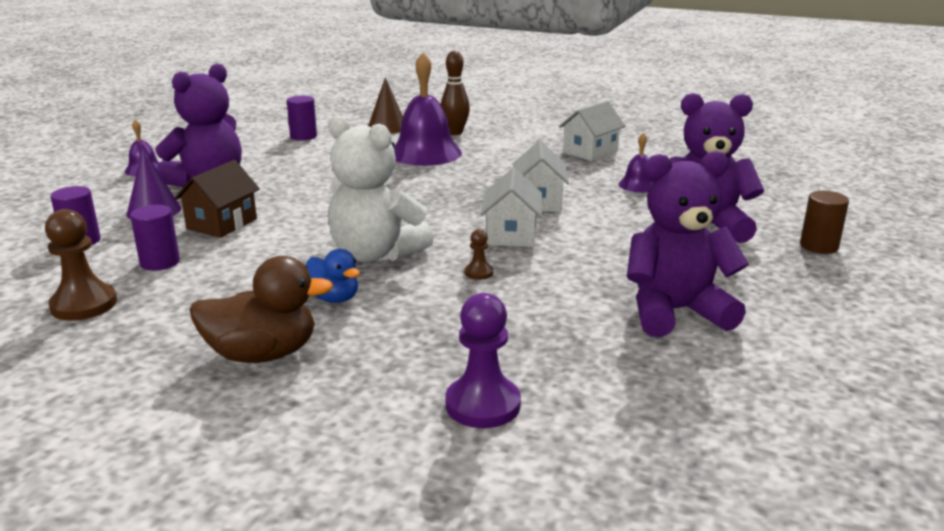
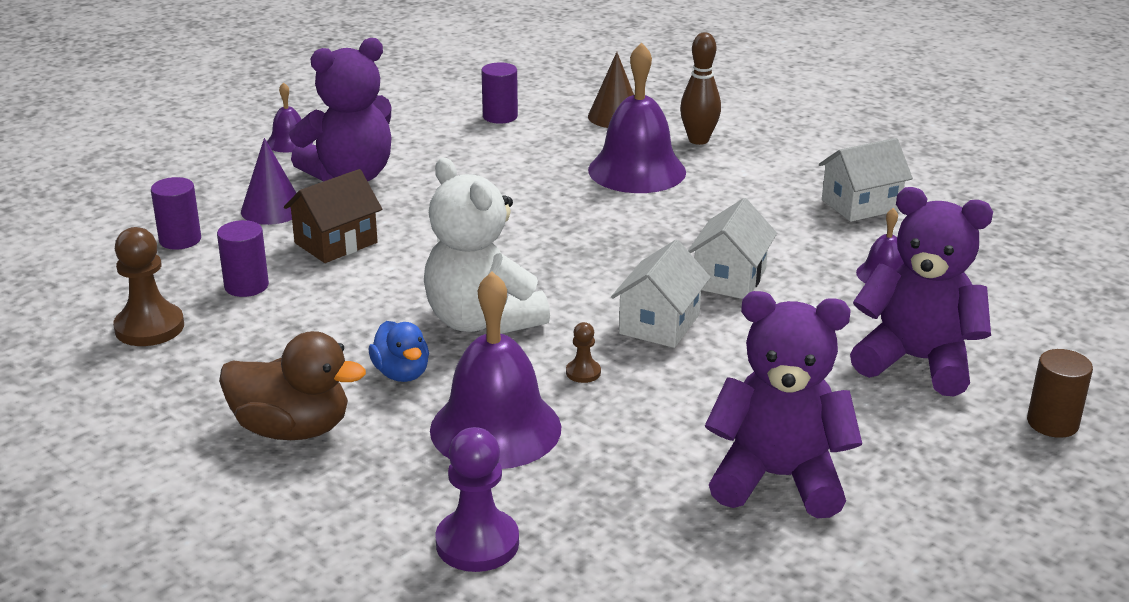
camera: 20 degrees right, 5 degrees up
none -> purple bell [430,272,561,469]

